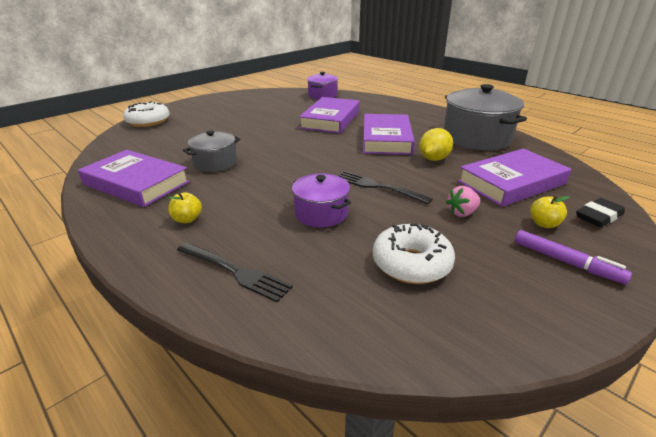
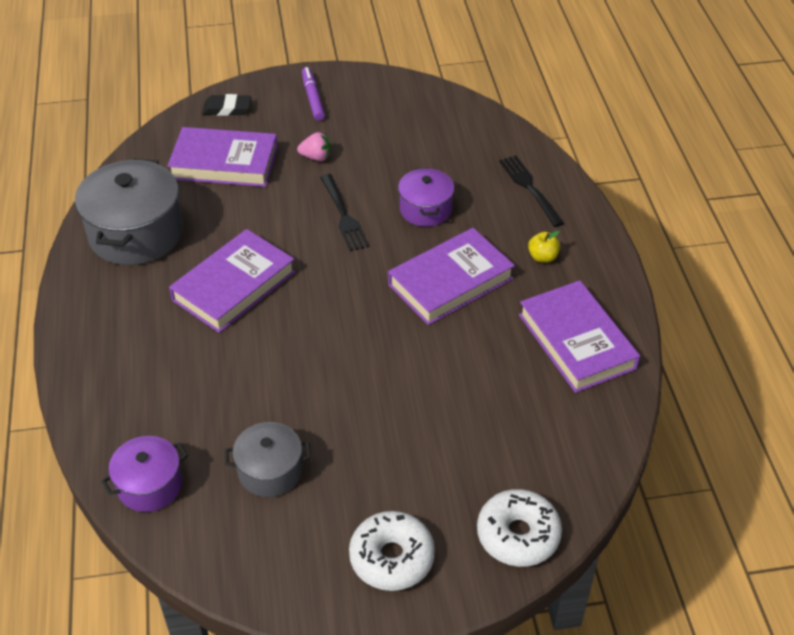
camera: 145 degrees left, 15 degrees up
grey pot [183,130,240,172] -> grey pot moved to [225,422,311,497]
purple book [299,97,360,133] -> purple book moved to [388,228,515,325]
white donut [373,223,455,284] -> white donut moved to [349,511,435,591]
yellow lemon [419,128,453,161] -> none
yellow apple [530,196,569,228] -> none

